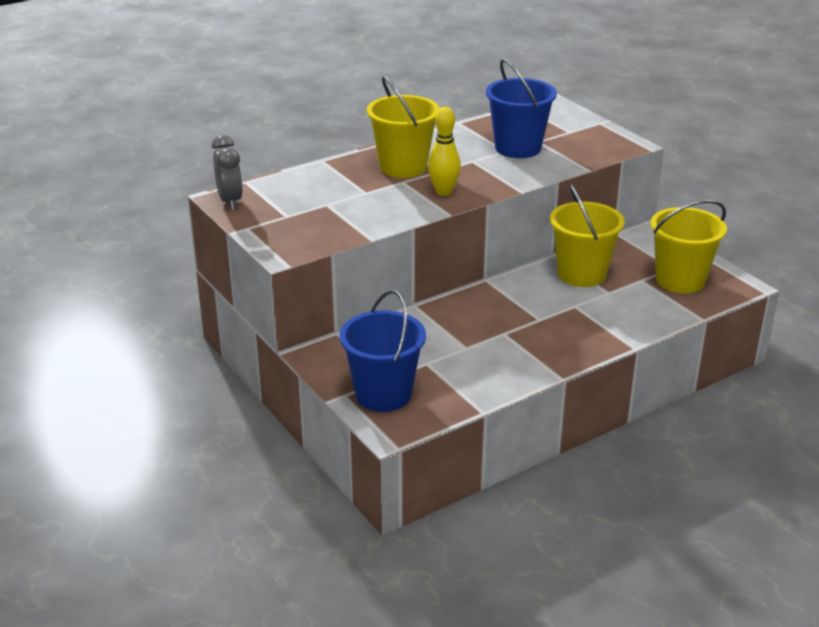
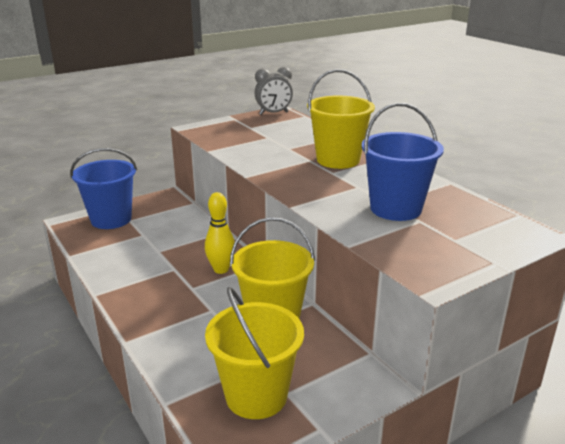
camera: 90 degrees right, 5 degrees down
yellow bowling pin [428,107,461,196] -> yellow bowling pin moved to [205,192,235,274]

